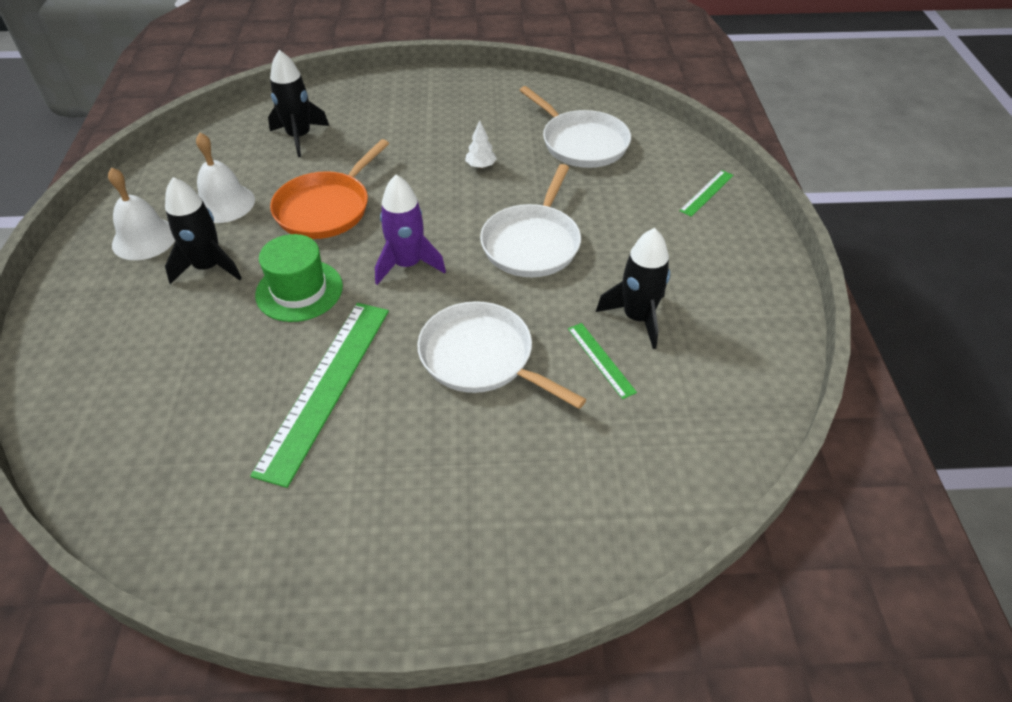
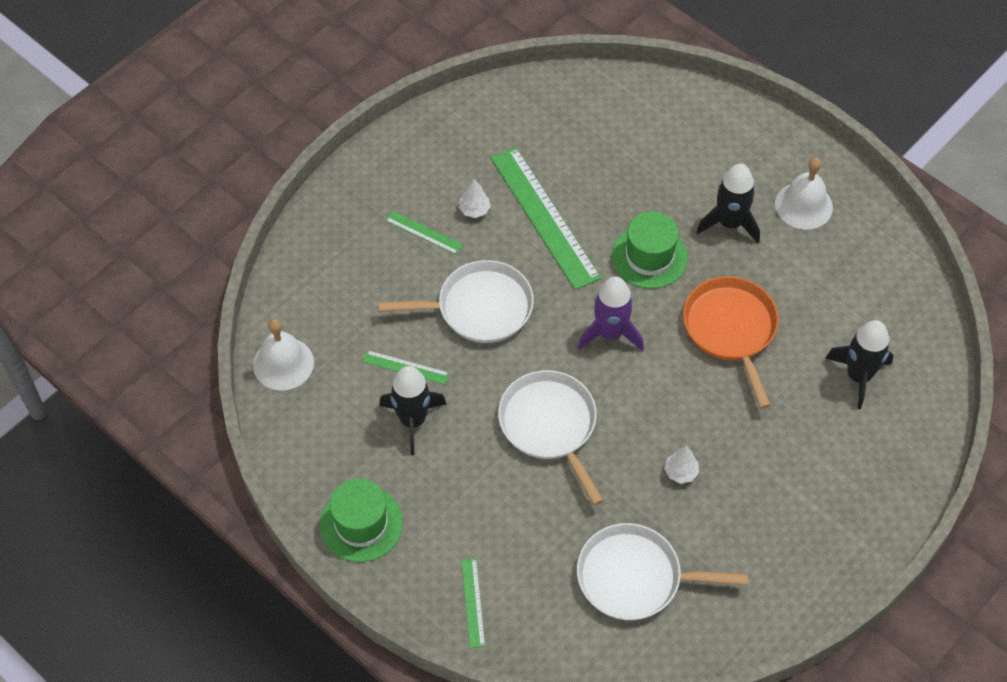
camera: 135 degrees right, 10 degrees up
white bell [196,133,255,223] -> white bell moved to [253,319,314,391]
none -> green hat [320,478,403,562]
none -> green ruler [385,211,463,255]
none -> white tree [459,179,491,218]

